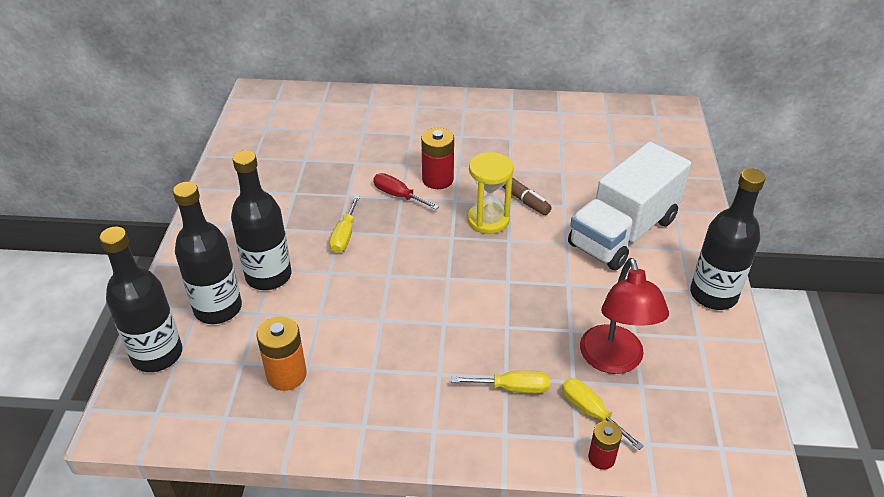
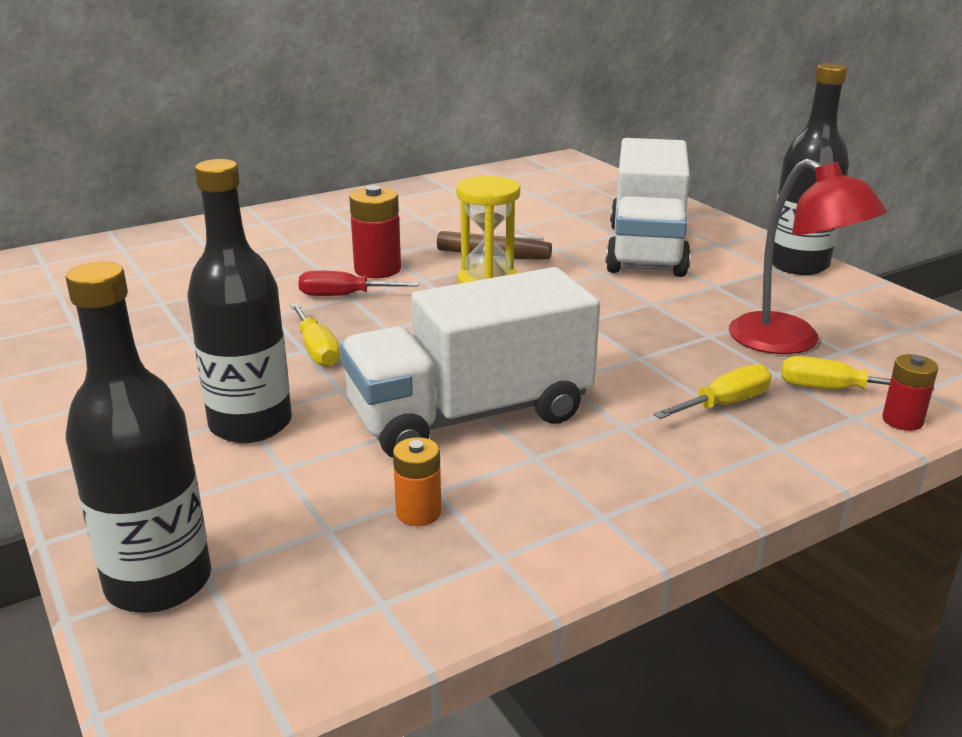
camera: 35 degrees left, 15 degrees down
black bottle [173,182,242,324] -> none
orange battery [257,316,307,391] -> orange battery [393,437,441,526], size x0.62
none -> white truck [340,267,600,458]

